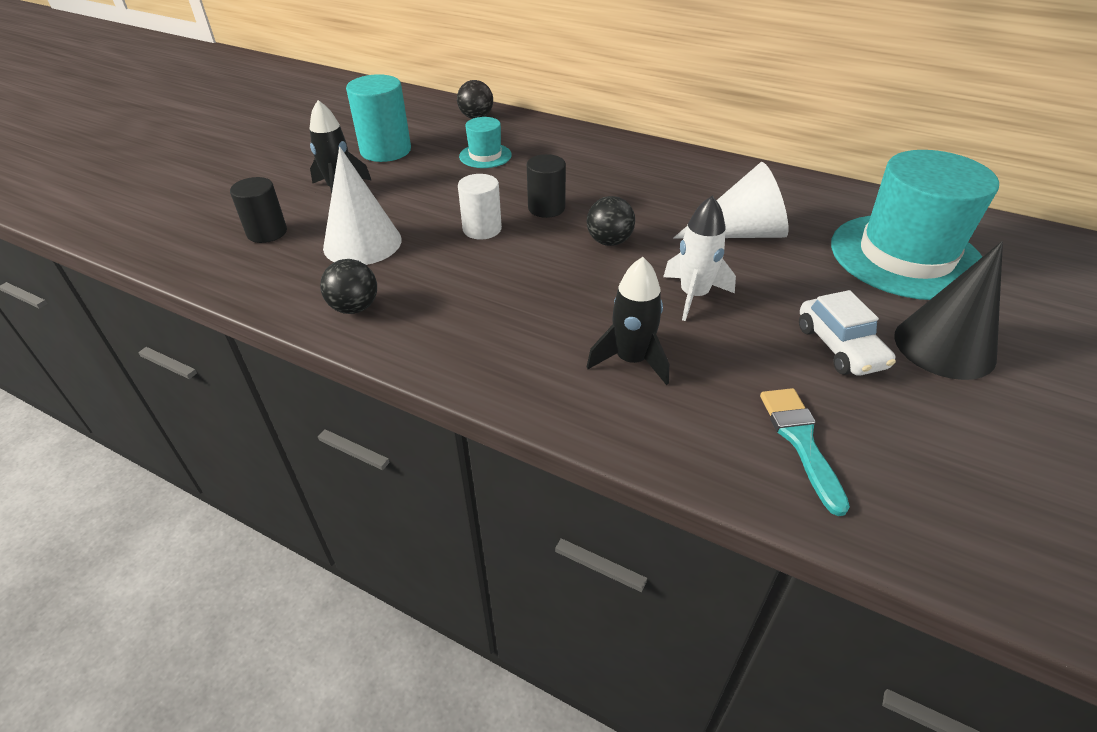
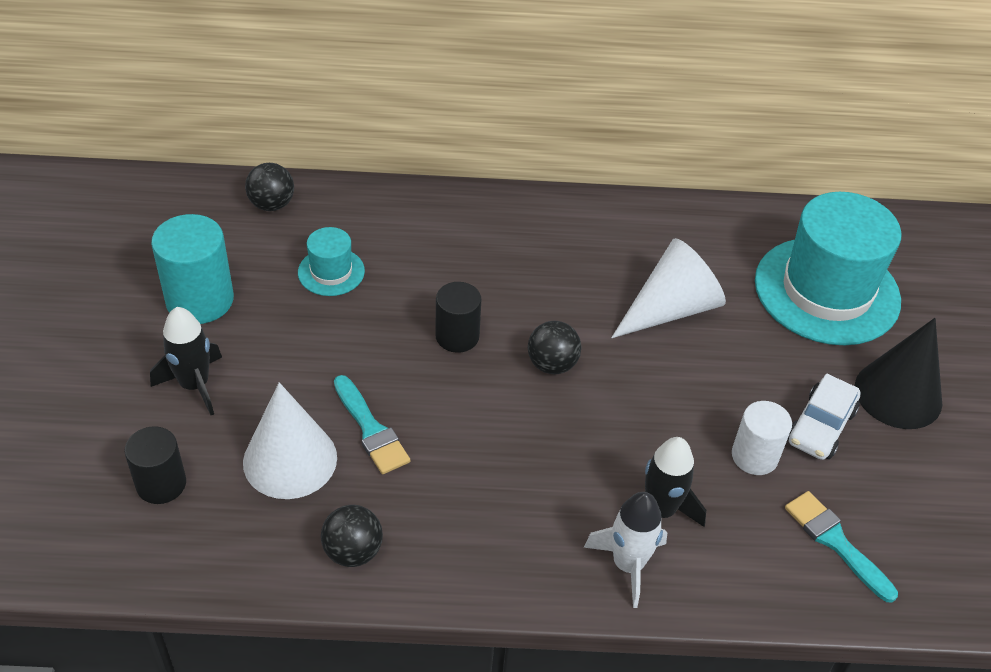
camera: 30 degrees left, 5 degrees up
white cylinder [458,174,502,239] -> white cylinder moved to [732,401,792,475]
white rocket [663,196,736,321] -> white rocket moved to [584,492,667,608]
white car [799,290,896,376] -> white car turned 75 degrees clockwise [788,373,860,460]
none -> turquoise brush [334,375,410,474]

